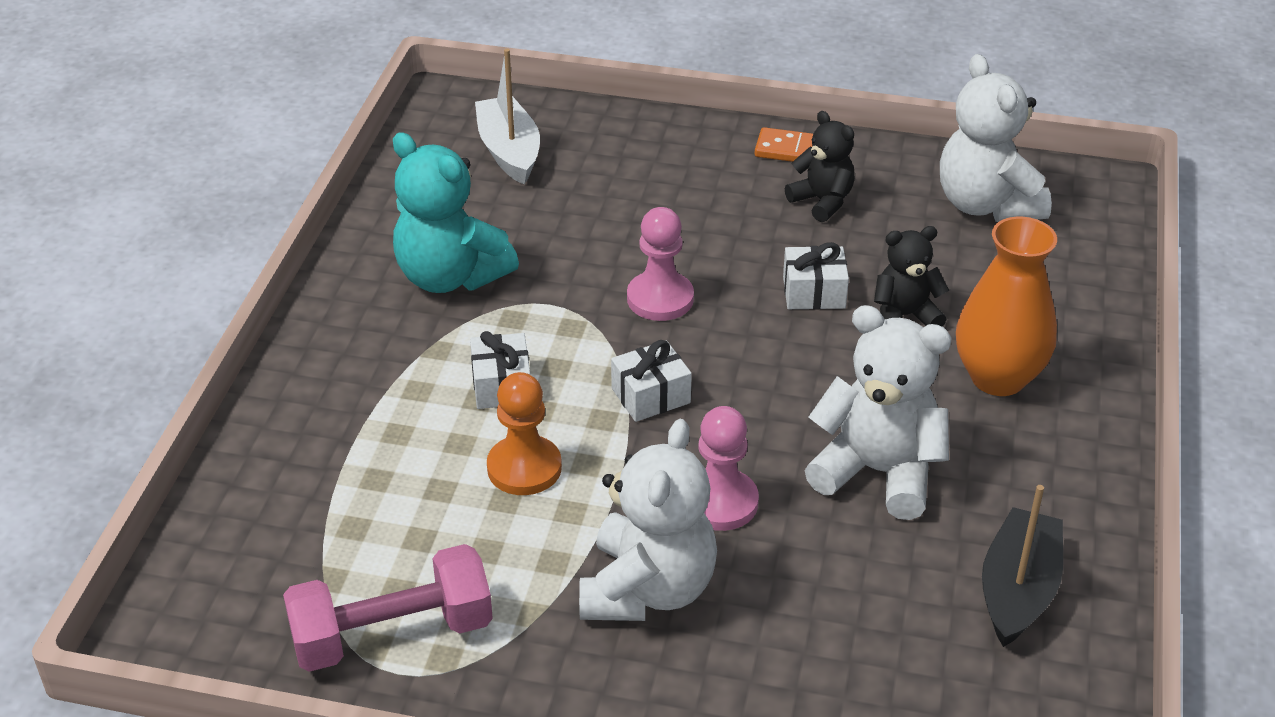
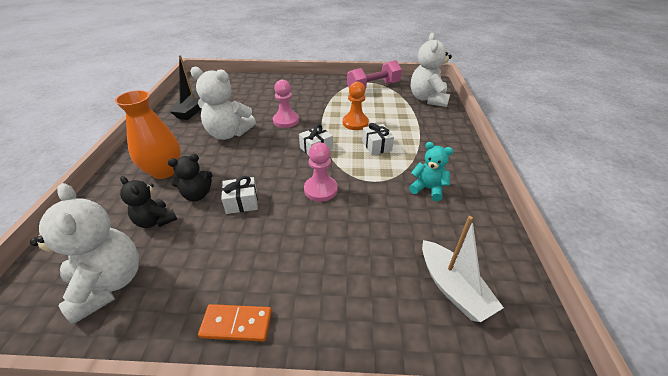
camera: 170 degrees right, 0 degrees up
turquoise teddy bear [393,132,519,293] -> turquoise teddy bear [409,142,453,201], size x0.59
white teddy bear [579,419,717,621] -> white teddy bear moved to [411,33,452,107]
black teddy bear [785,111,855,222] -> black teddy bear moved to [120,176,177,228]

